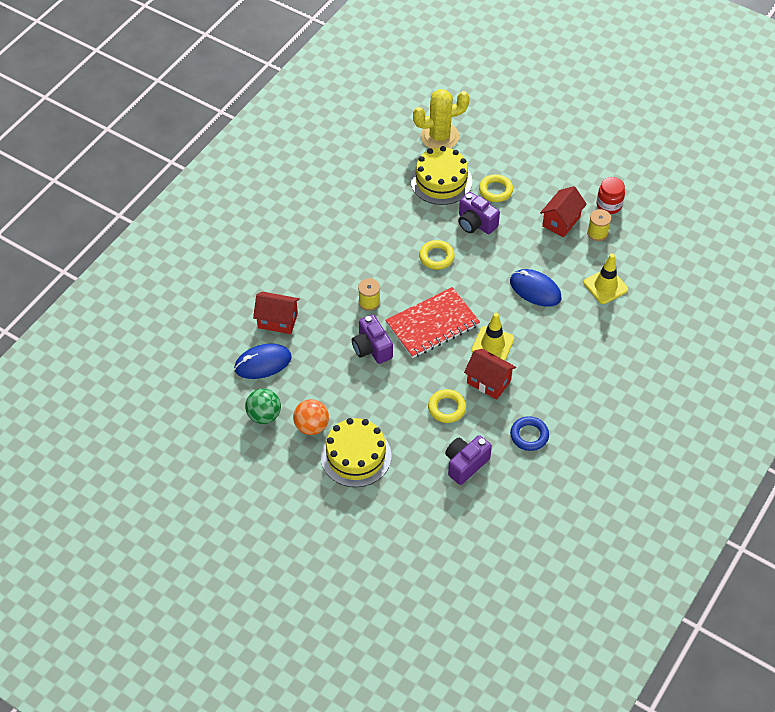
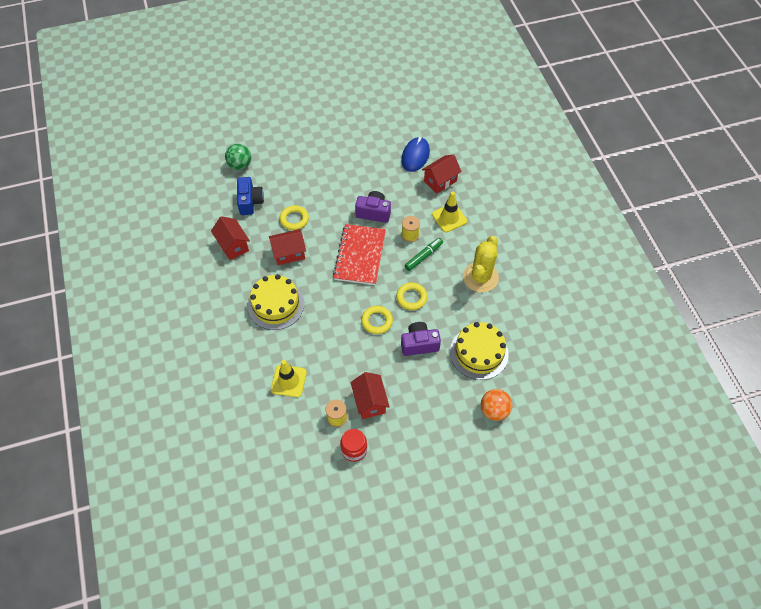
camera: 130 degrees right, 5 degrees up
green ball [245,389,281,424] -> green ball moved to [225,144,251,170]
orange ball [293,399,329,435] -> orange ball moved to [481,389,512,421]
yellow cake [321,418,391,487] -> yellow cake moved to [248,274,304,330]
yellow cactus [413,89,470,149] -> yellow cactus moved to [463,236,499,292]
purple camera [445,435,492,485] -> blue camera [237,177,264,215]
yellow traffic cone [472,313,514,360] -> yellow traffic cone moved to [432,192,467,232]
yellow ring [479,174,513,202] -> yellow ring moved to [361,306,393,334]
blue mouse [510,269,561,307] -> none
blue ring [510,416,549,451] -> red house [211,216,250,260]
none -> green marker [405,238,443,271]

